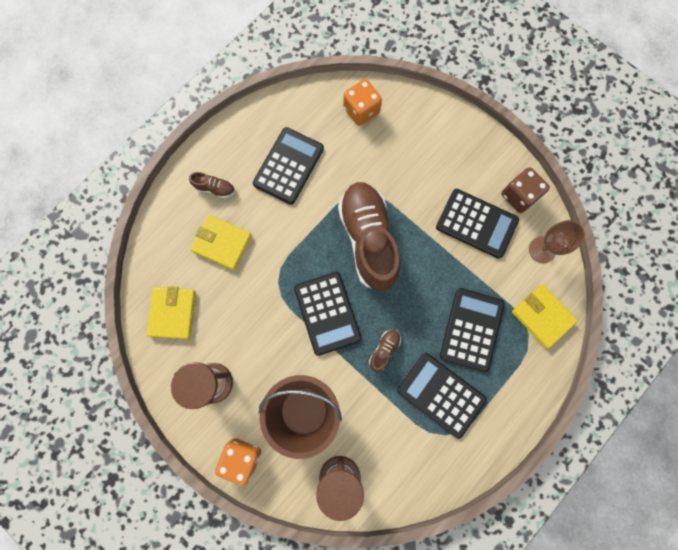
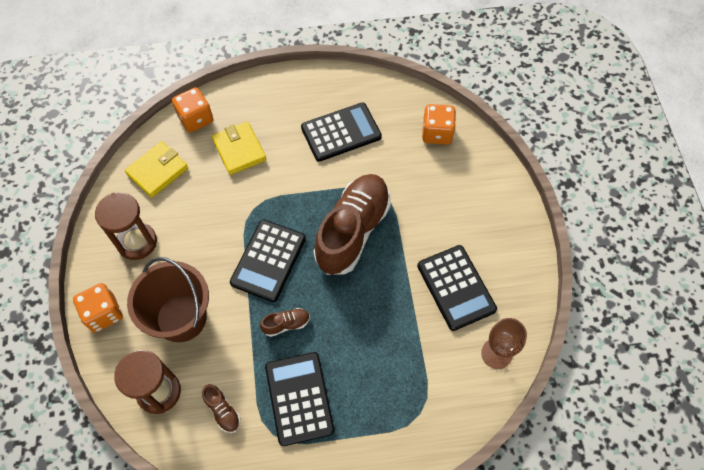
camera: 40 degrees right, 15 degrees down
brown shoe [189,172,235,198] -> brown shoe moved to [202,384,240,433]
black calculator [440,288,505,372] -> none
brown dice [501,167,550,213] -> none
yellow wallet [512,285,578,349] -> none
none -> orange dice [172,87,213,133]

